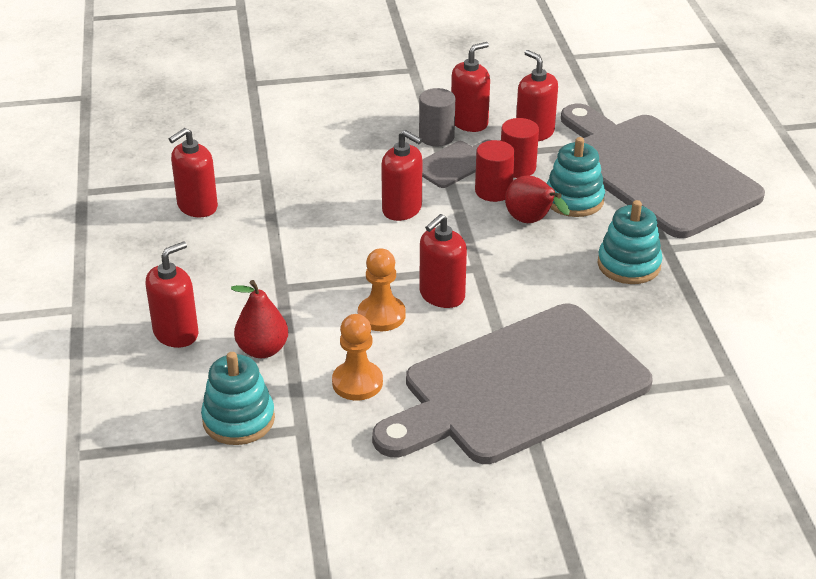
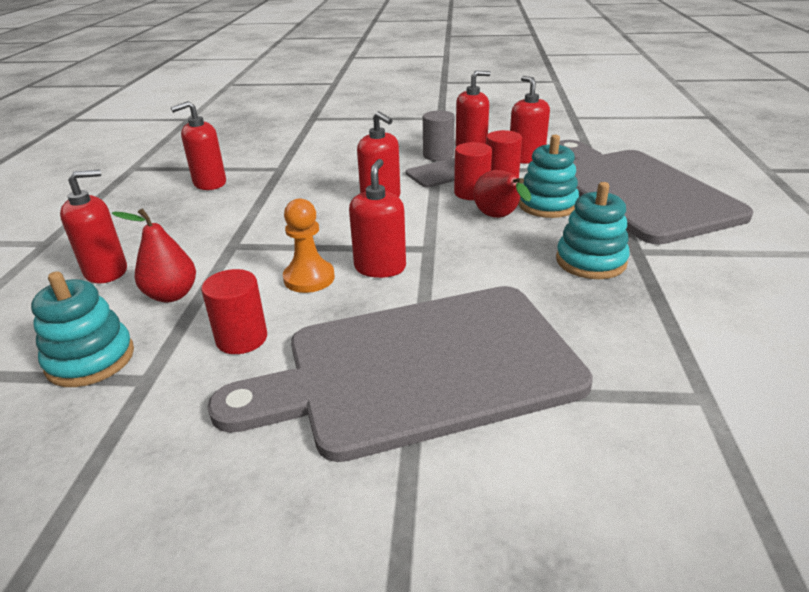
camera: 15 degrees right, 5 degrees down
orange pawn [332,314,383,401] -> red cylinder [201,269,267,354]
red soap dispenser [419,214,467,308] -> red soap dispenser turned 135 degrees clockwise [349,159,406,278]

